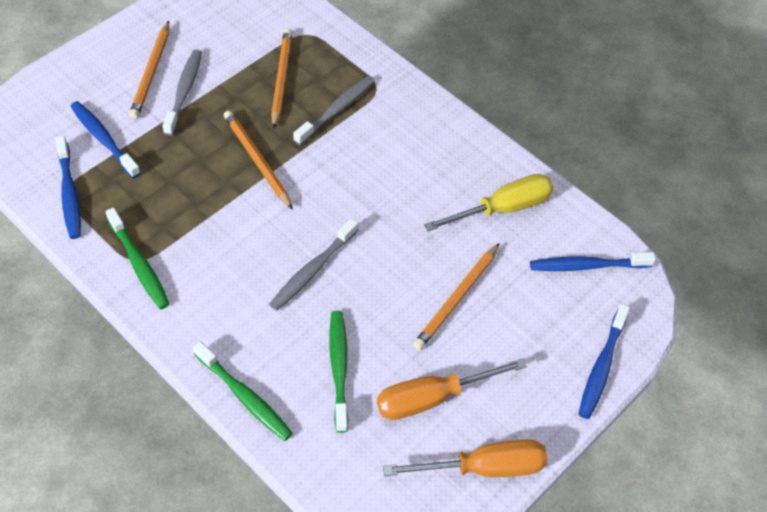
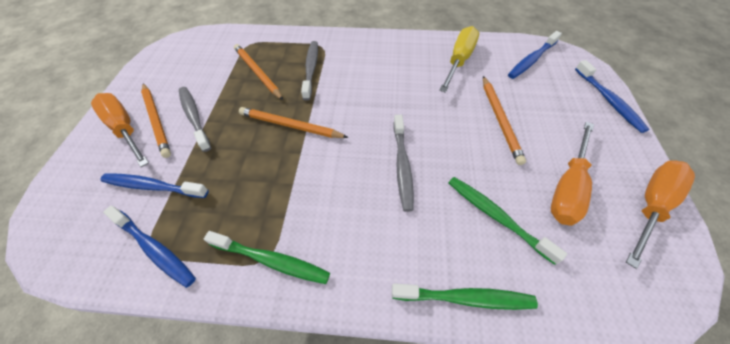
camera: 35 degrees left, 0 degrees up
none -> orange screwdriver [91,93,149,167]

